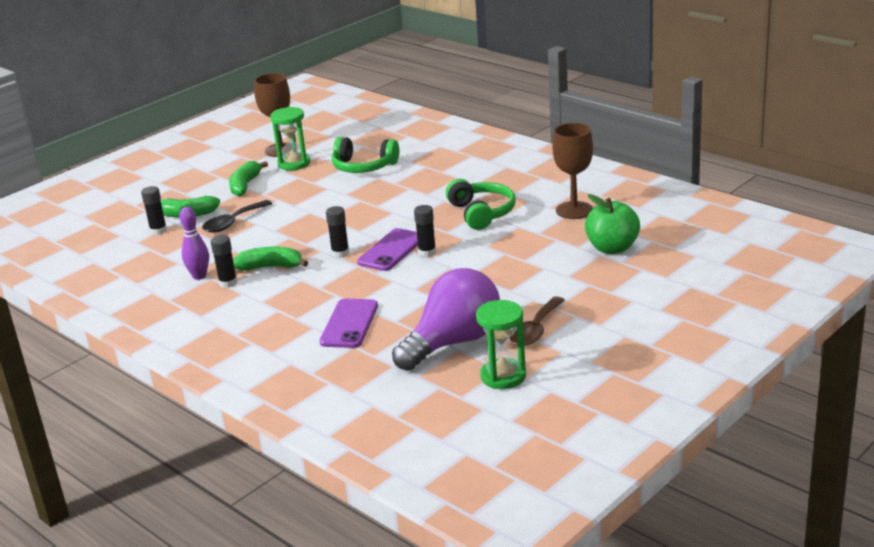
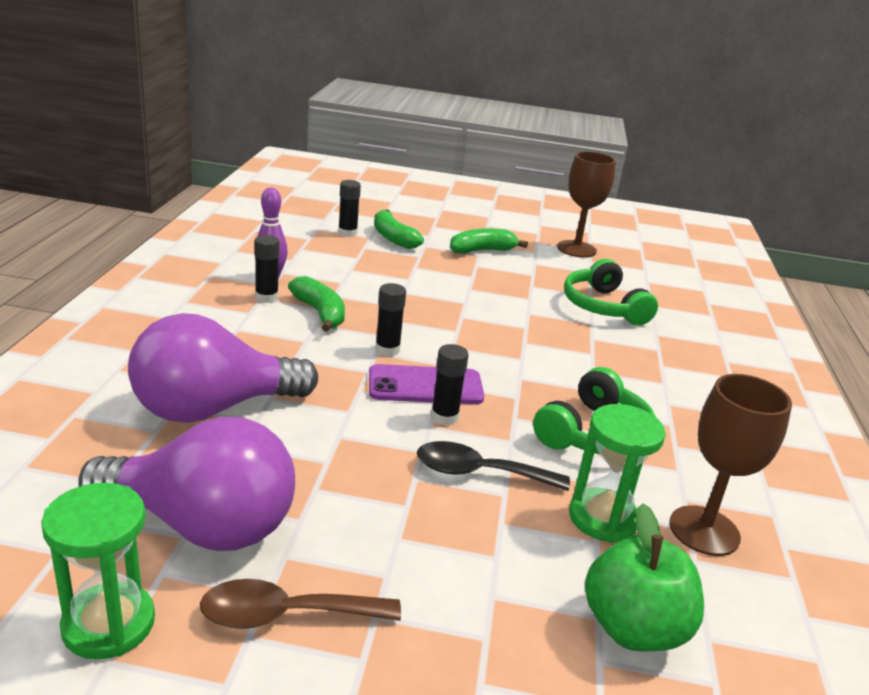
camera: 50 degrees right, 0 degrees up
black spoon [202,200,272,233] -> black spoon moved to [417,441,570,491]
green hourglass [270,107,310,171] -> green hourglass moved to [569,404,666,543]
purple phone [319,299,378,348] -> purple light bulb [128,313,318,423]

